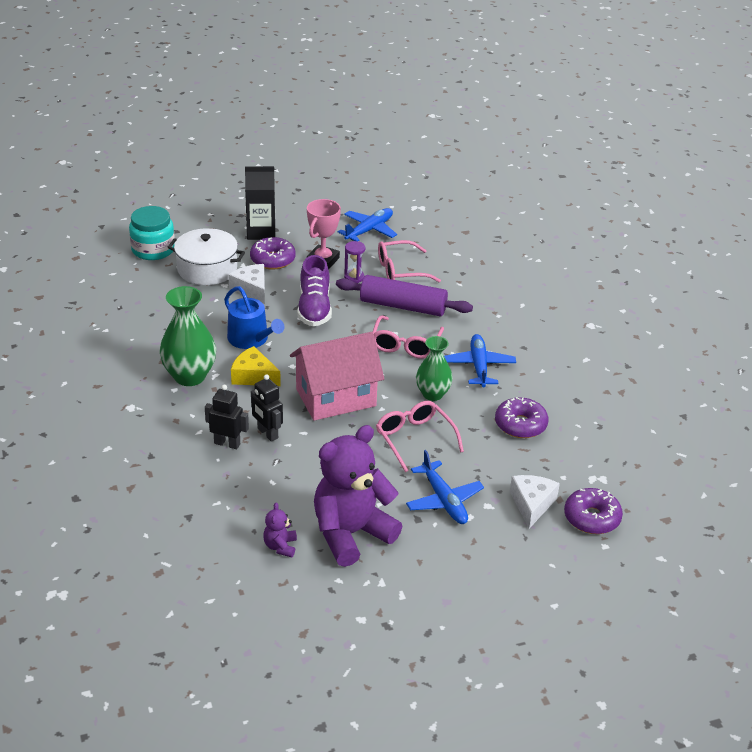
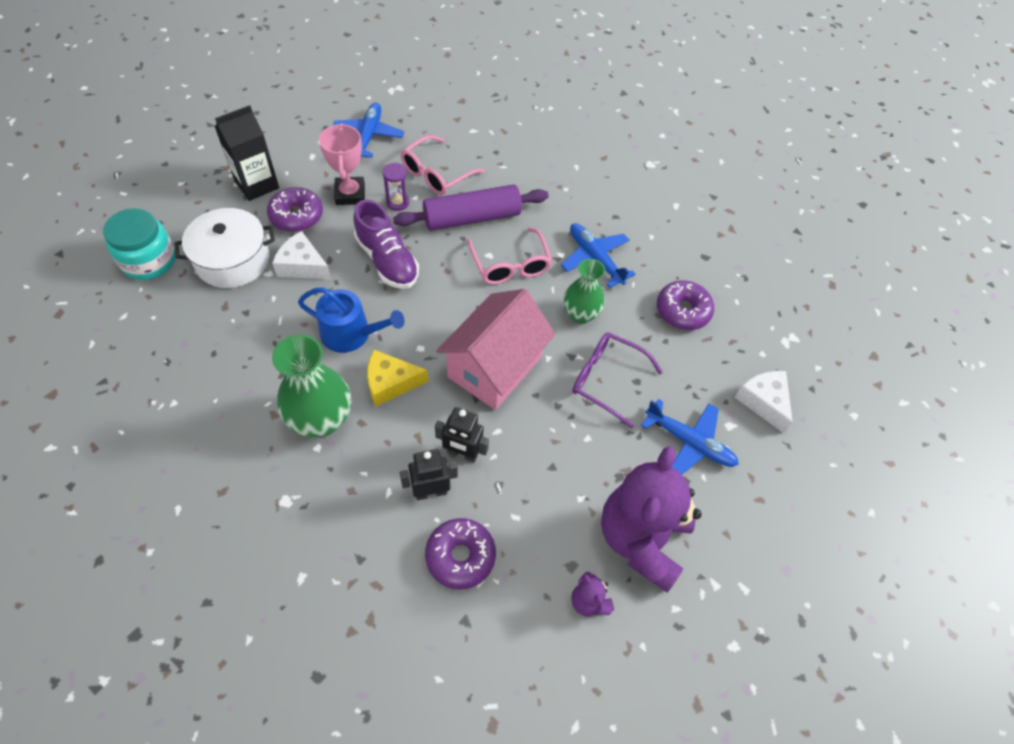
camera: 35 degrees left, 20 degrees up
pink glasses [376,401,464,472] -> purple glasses [572,332,663,428]
purple donut [564,488,623,534] -> purple donut moved to [425,518,496,589]

